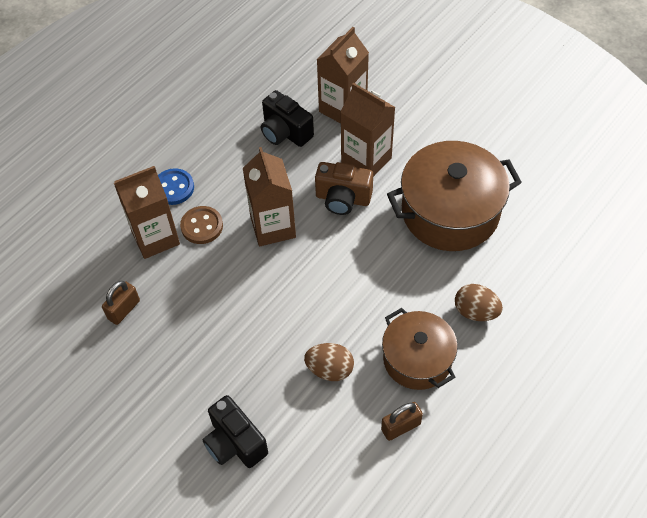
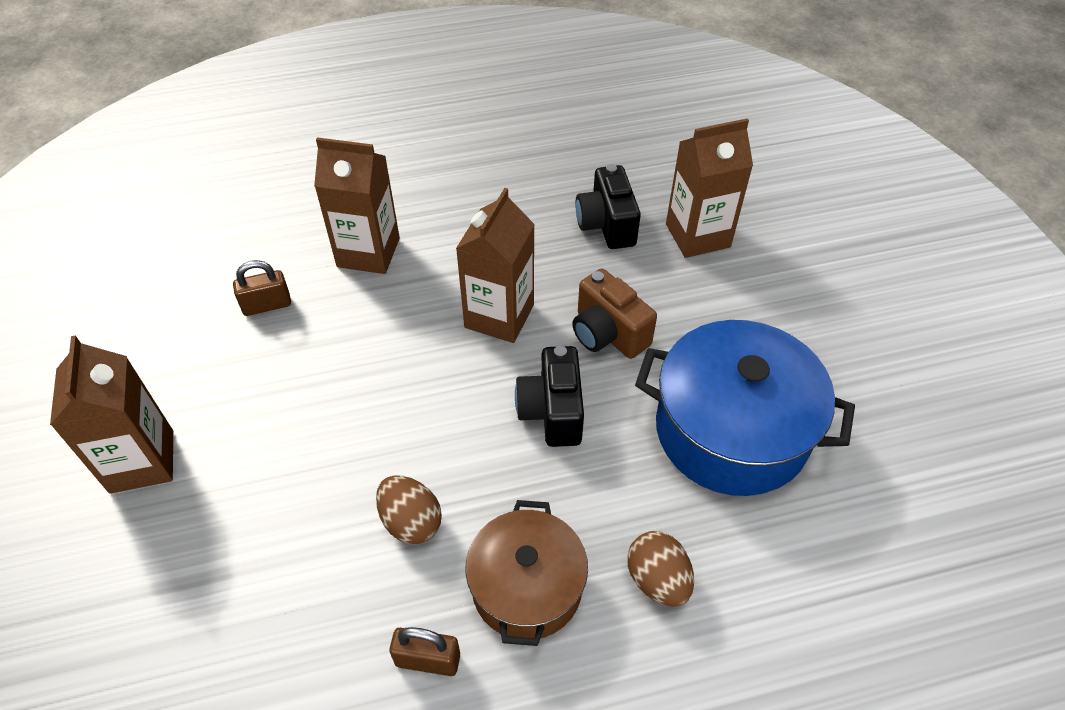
camera: 35 degrees right, 5 degrees down
blue button [158,168,194,205] -> none
brown button [180,206,223,244] -> none
black camera [202,395,268,468] -> black camera moved to [515,346,584,447]
brown carton [341,82,395,177] -> brown carton moved to [50,335,173,494]
brown pot [387,141,522,251] -> blue pot [635,320,855,496]

